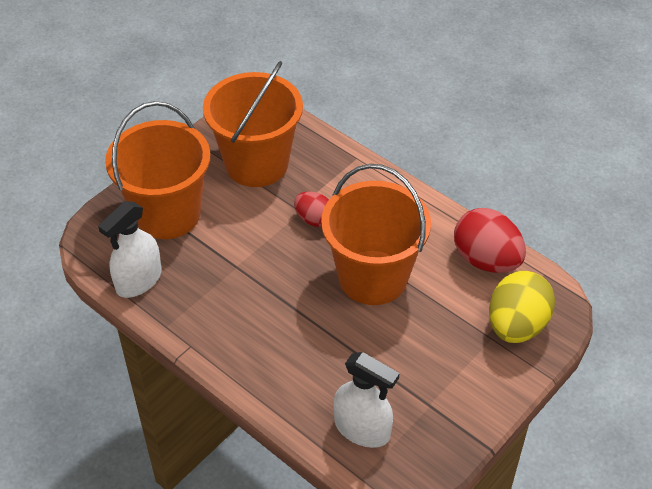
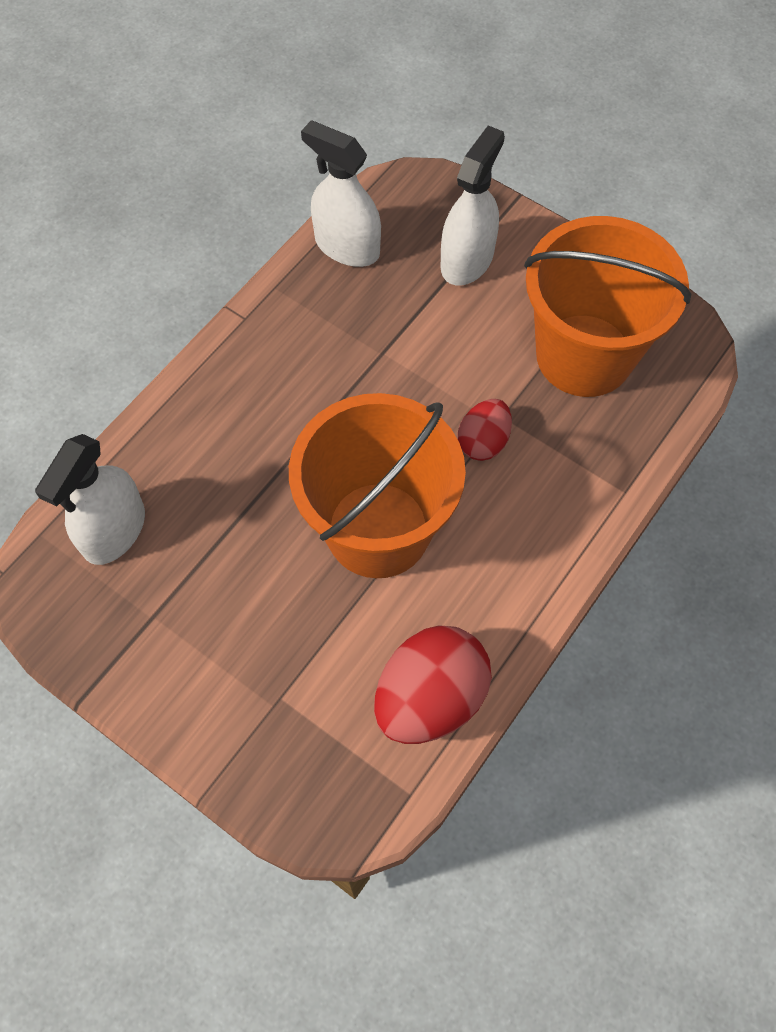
camera: 85 degrees right, 15 degrees up
orange bucket [105,101,210,239] -> white spray bottle [441,125,505,286]
yellow egg [489,271,555,343] -> none

